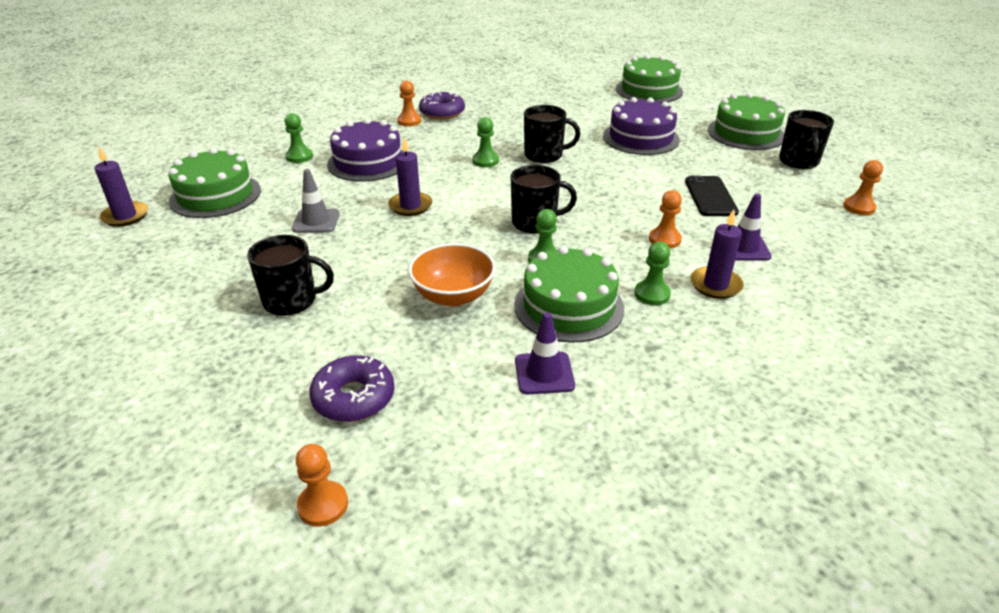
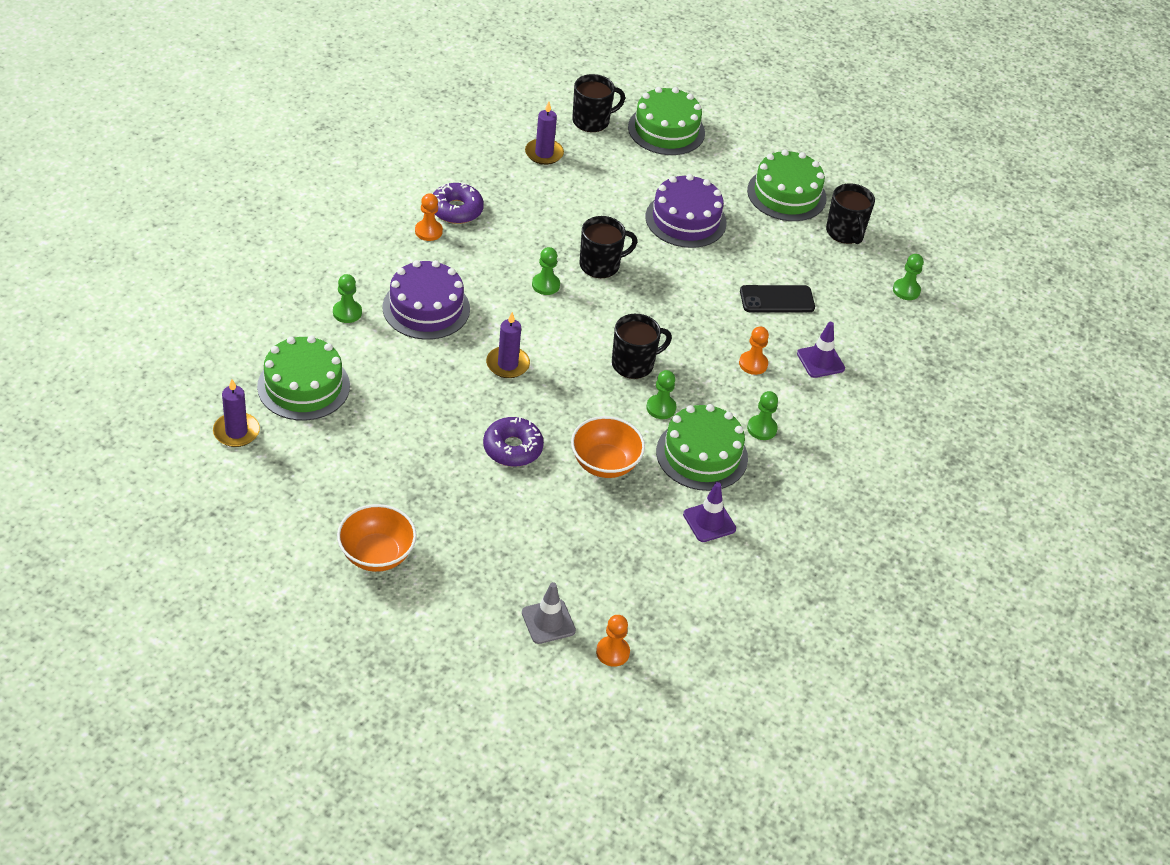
camera: 25 degrees left, 10 degrees up
black mug [247,235,334,316] -> black mug moved to [572,74,625,132]
grey traffic cone [292,169,340,233] -> grey traffic cone moved to [522,582,576,644]
purple donut [309,355,395,422] -> purple donut moved to [483,417,544,467]
black phone [685,175,739,216] -> black phone turned 75 degrees counterclockwise [740,285,815,312]
purple candle [690,210,744,299] -> purple candle moved to [525,102,564,165]
orange pawn [843,160,883,215] -> green pawn [893,254,924,300]
none -> orange bowl [337,504,417,572]

